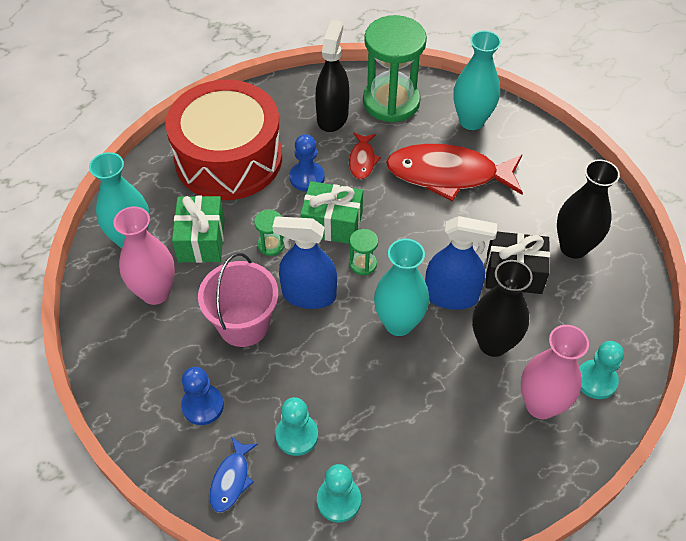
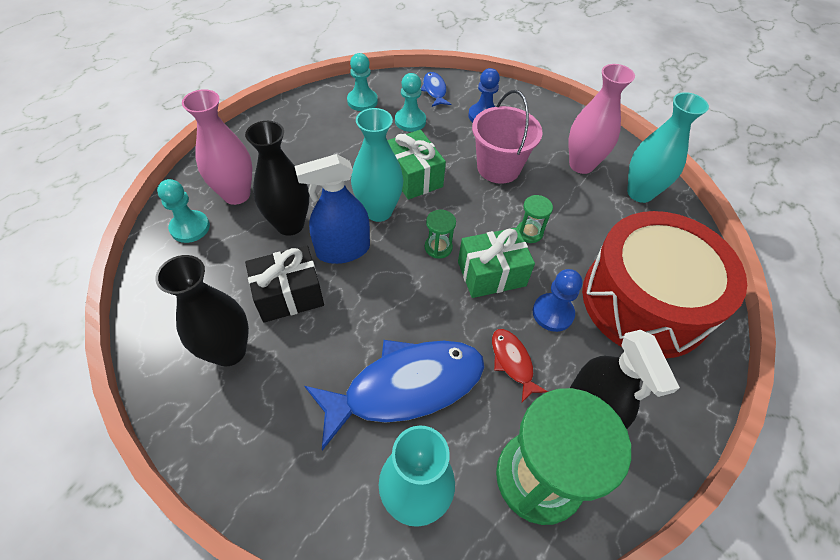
camera: 150 degrees right, 0 degrees up
green gift [172,196,225,263] -> green gift moved to [387,130,446,200]
blue spray bottle [273,217,337,309] -> none
red fish [386,144,523,201] -> blue fish [305,340,485,451]

